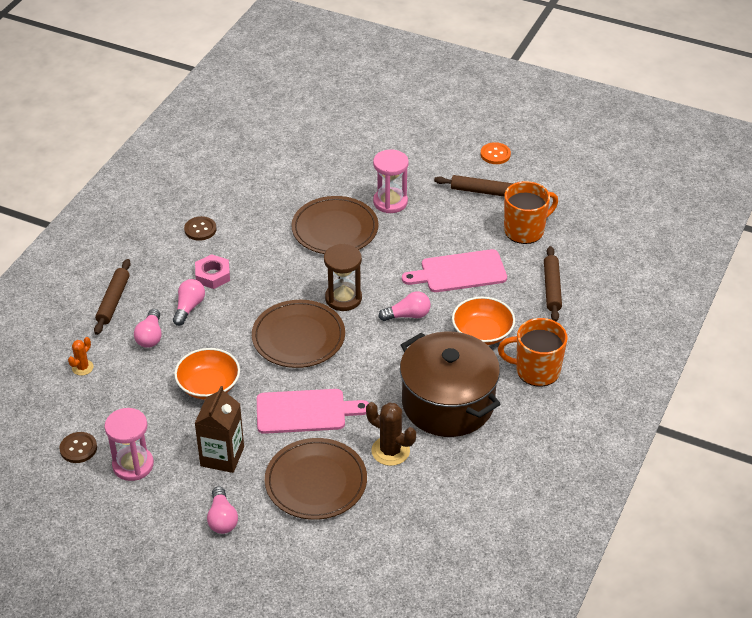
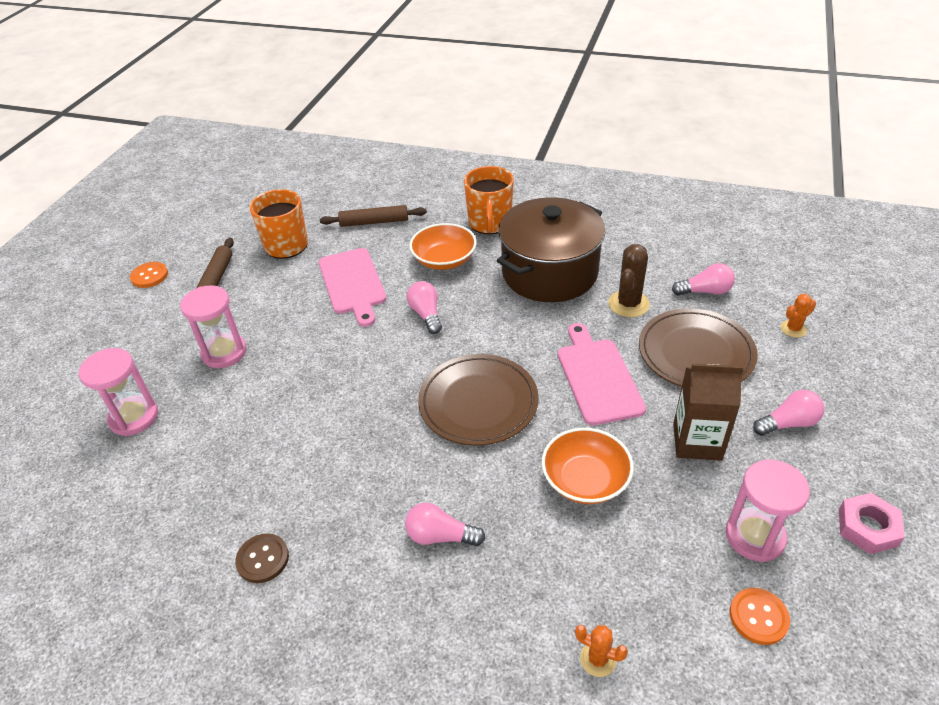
camera: 95 degrees left, 0 degrees up
brown button [59,432,97,463] -> orange button [730,588,790,645]
brown rolling pin [94,259,131,335] -> none
pink light bulb [134,309,162,348] -> pink light bulb moved to [672,263,735,296]
pink nut [195,254,230,289] -> pink nut moved to [839,493,905,554]
brown plate [291,196,379,254] -> none
brown hourglass [324,244,362,311] -> none
none -> pink hourglass [79,348,158,436]
none -> orange cactus [781,294,816,338]

